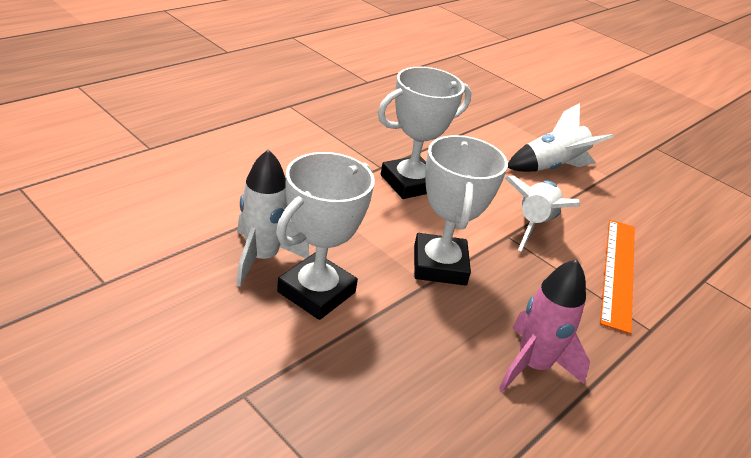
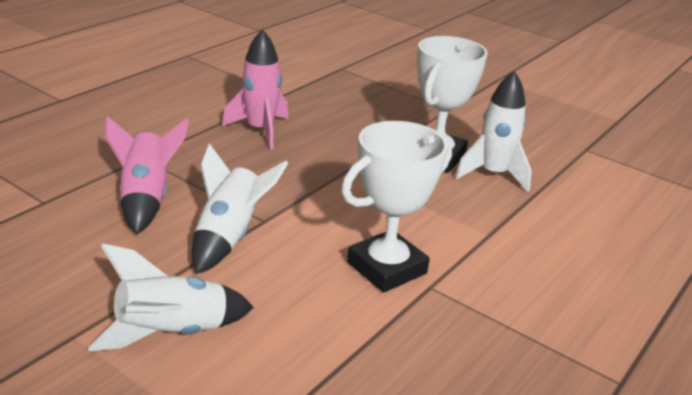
camera: 175 degrees right, 5 degrees down
white trophy [414,135,508,286] -> none
orange ruler [600,220,635,334] -> pink rocket [105,116,189,234]

